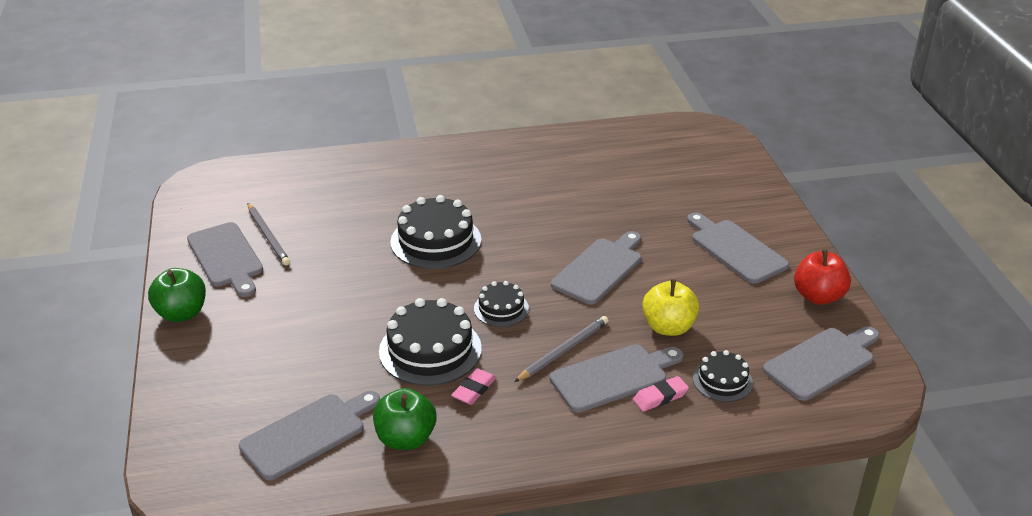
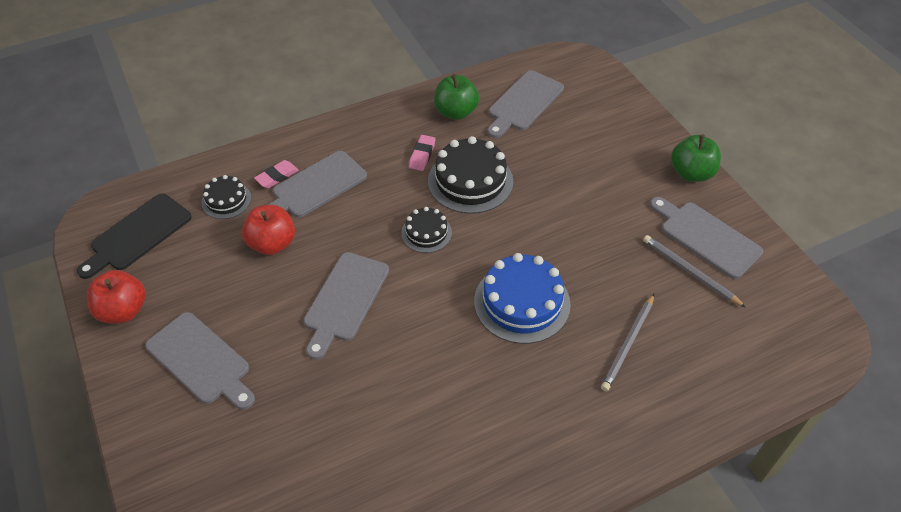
camera: 165 degrees right, 15 degrees up
black cake [390,195,481,269] -> blue cake [474,253,571,344]
grey pencil [514,316,608,382] -> grey pencil moved to [601,294,654,391]
yellow apple [642,279,700,336] -> red apple [242,205,295,255]
grey cutting board [763,326,879,401] -> black cutting board [77,193,192,279]

